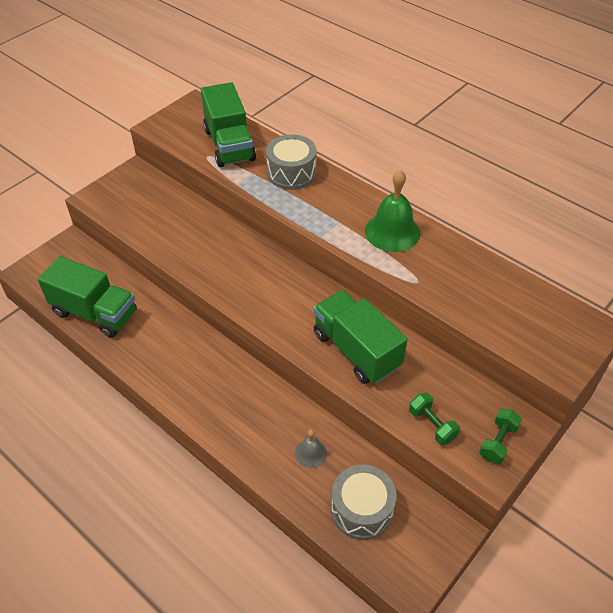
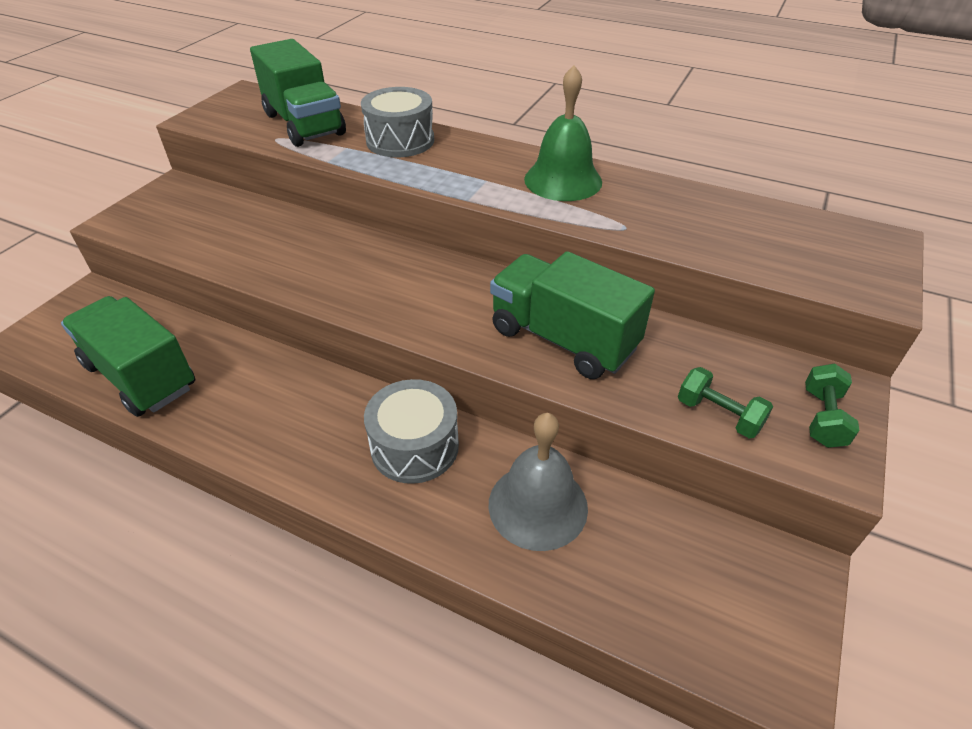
camera: 15 degrees left, 5 degrees down
green truck [38,256,137,337] -> green truck turned 150 degrees counterclockwise [61,296,195,417]
grey bell [295,429,327,468] -> grey bell [489,413,588,551], size x1.91
grey drum [331,465,397,540] -> grey drum moved to [364,379,459,484]

